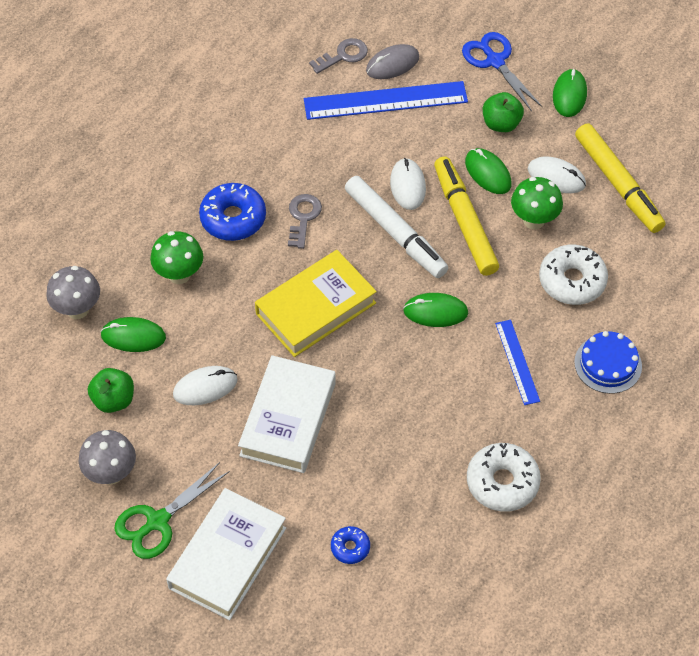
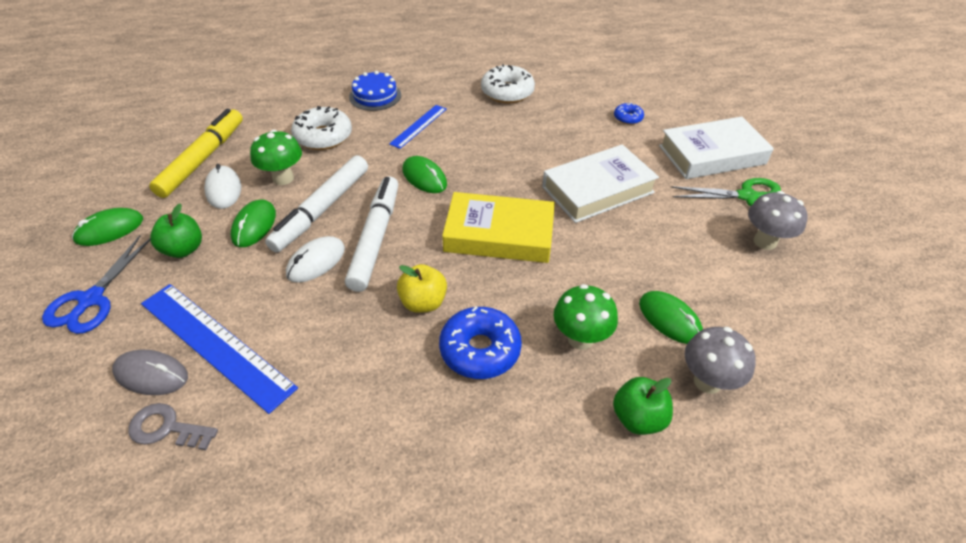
camera: 135 degrees left, 10 degrees down
green apple [88,368,134,413] -> green apple moved to [613,377,673,435]
white mouse [173,366,238,405] -> none
grey key [288,194,322,249] -> yellow apple [397,264,447,313]
yellow marker [434,157,499,276] -> white marker [265,155,368,253]

